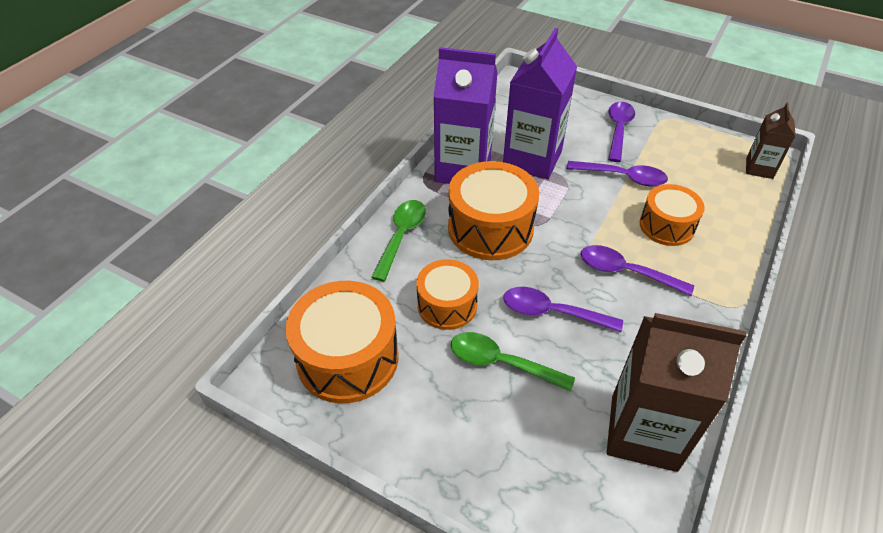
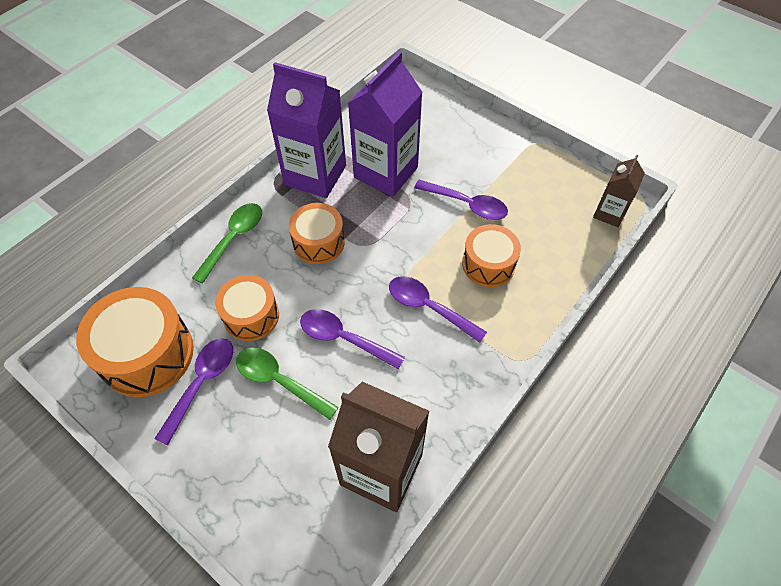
camera: 10 degrees right, 10 degrees up
orange drum [448,161,539,260] -> orange drum [289,203,345,264], size x0.63
purple spoon [608,102,635,162] -> purple spoon moved to [154,338,233,445]

